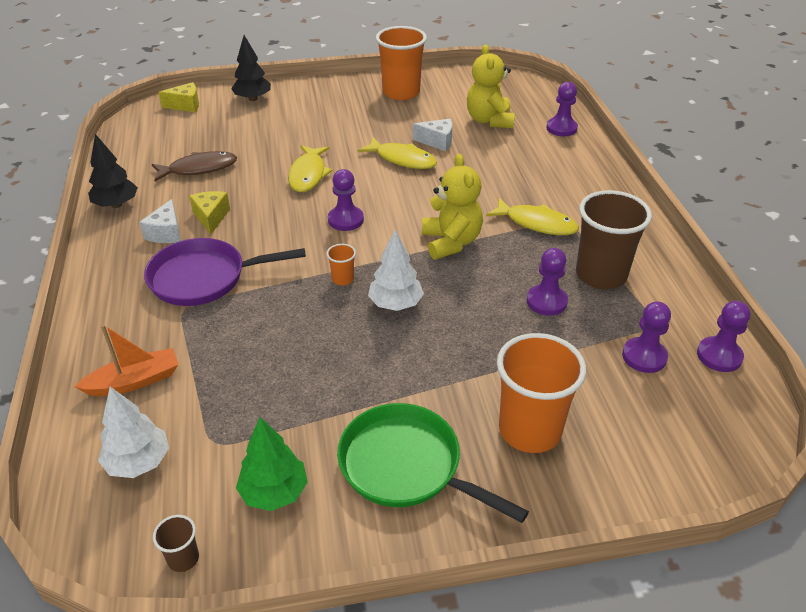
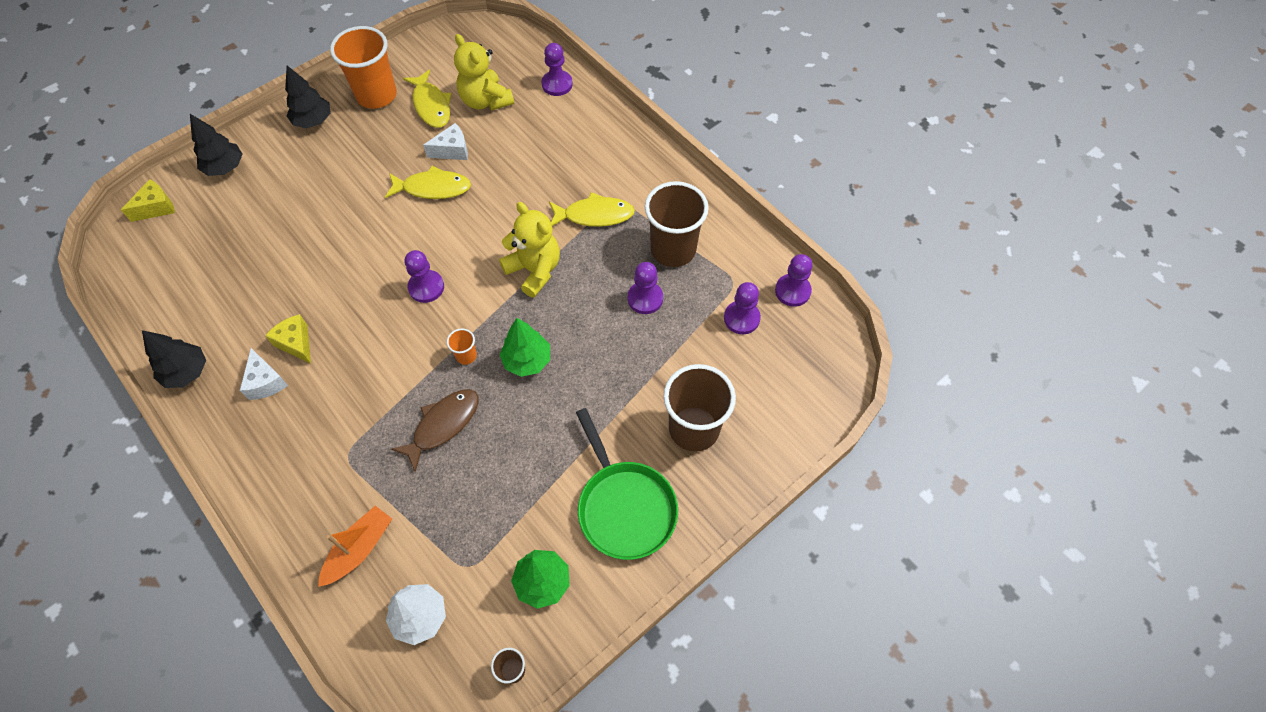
camera: 30 degrees left, 20 degrees up
purple pan [144,238,306,306] -> none
brown fish [152,151,237,181] -> brown fish moved to [391,389,479,472]
yellow fish [288,145,333,192] -> yellow fish moved to [403,70,452,128]
green pan [337,403,529,523] -> green pan turned 120 degrees counterclockwise [576,408,678,560]
white tree [368,230,424,311] -> green tree [500,318,550,377]
orange cup [497,333,586,453] -> brown cup [663,364,736,452]
none -> black tree [285,66,331,128]

